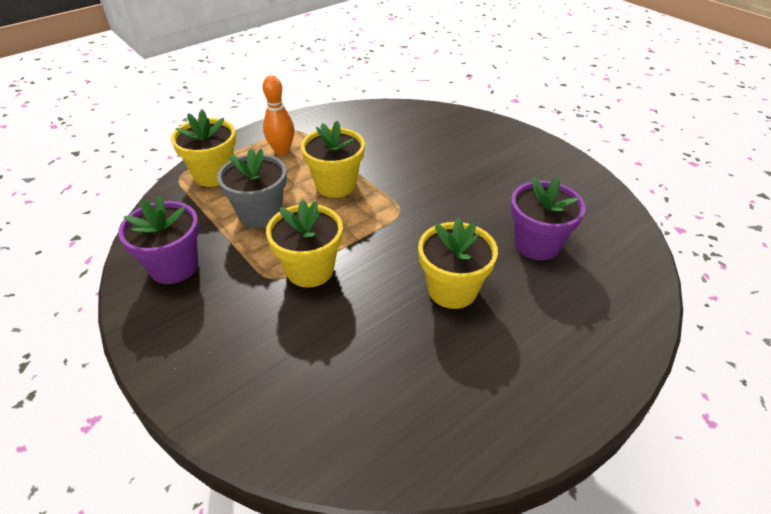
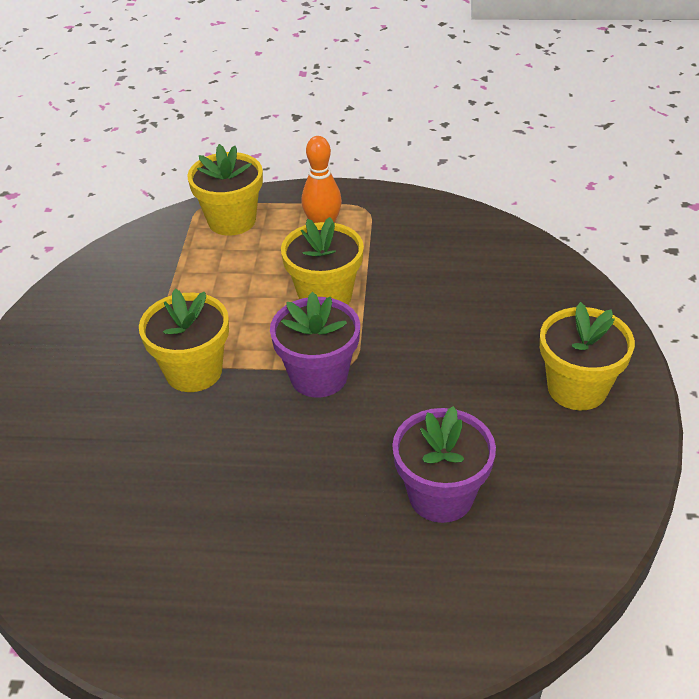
camera: 45 degrees right, 0 degrees up
purple flower pot [118,195,199,284] -> purple flower pot moved to [270,292,360,398]
grey flower pot [217,148,287,229] -> none
yellow flower pot [418,218,498,309] -> yellow flower pot moved to [540,302,635,410]

